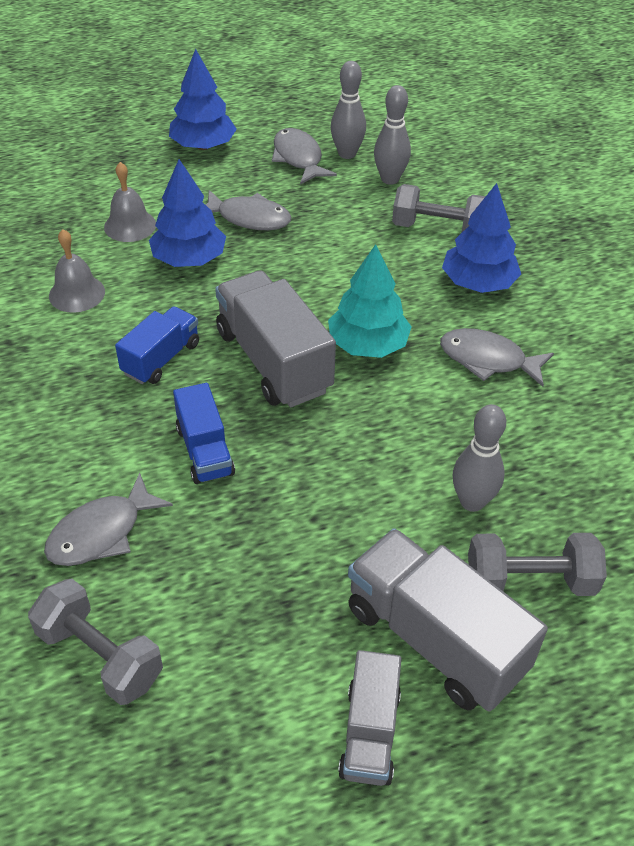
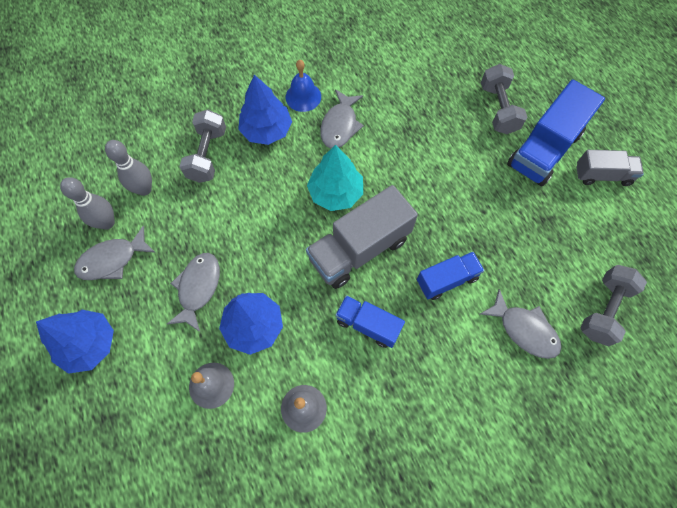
camera: 95 degrees left, 20 degrees up
grey truck [348,528,548,712] -> blue truck [507,79,605,186]
grey bowling pin [453,404,506,512] -> none
none -> blue bell [286,60,321,112]

